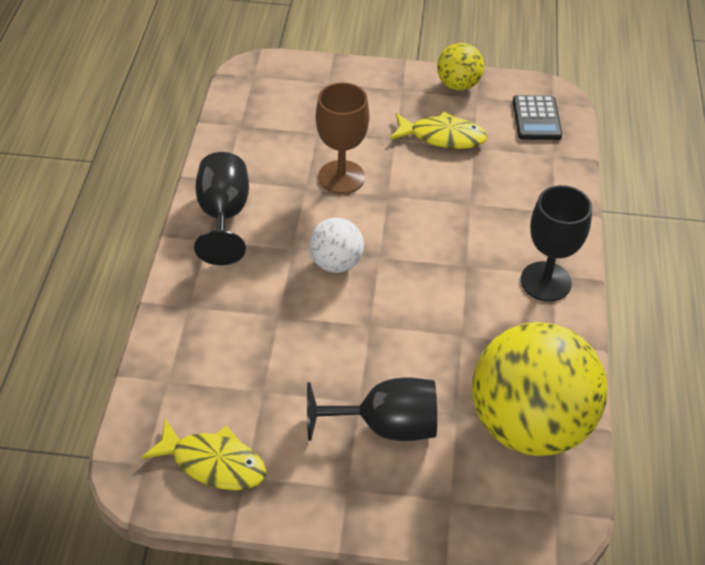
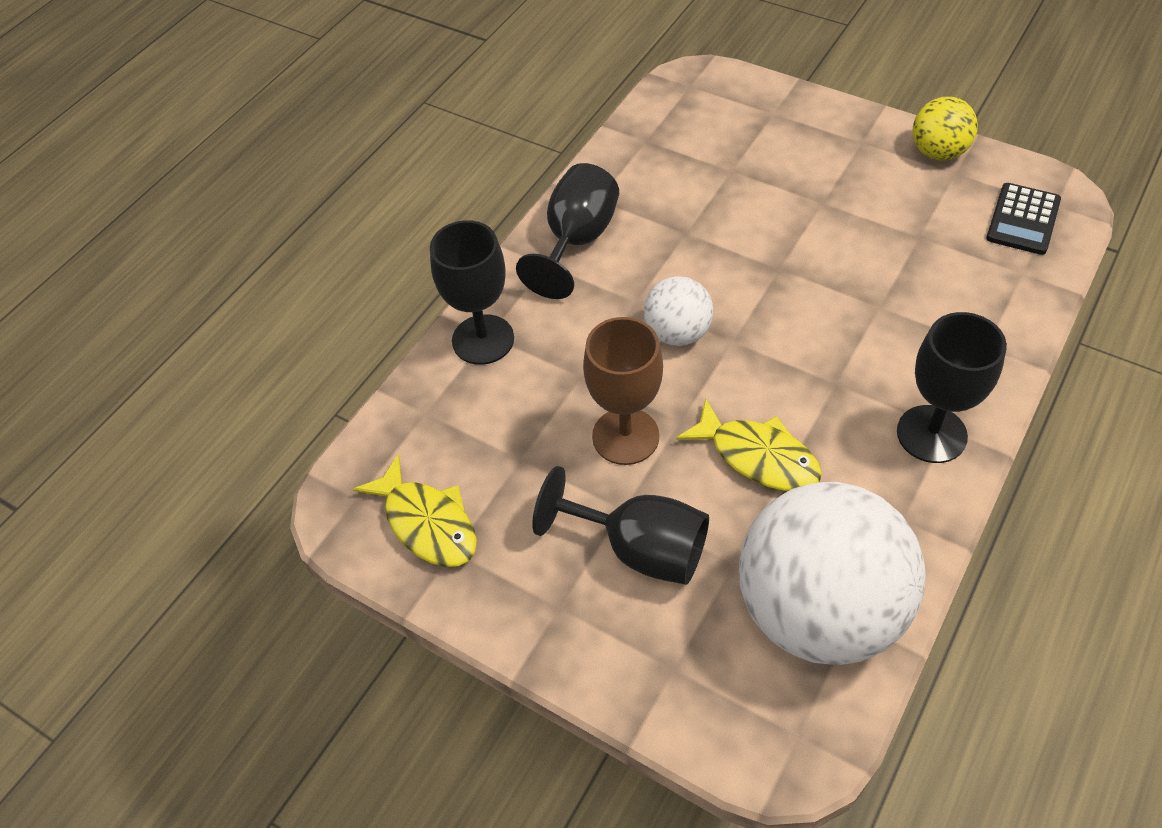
camera: 30 degrees right, 5 degrees up
brown goblet [316,82,369,194] -> brown goblet moved to [583,317,663,465]
yellow fish [390,112,488,149] -> yellow fish moved to [676,398,822,491]
yellow ball [472,322,607,456] -> white ball [739,482,925,665]
none -> black goblet [430,220,514,365]

